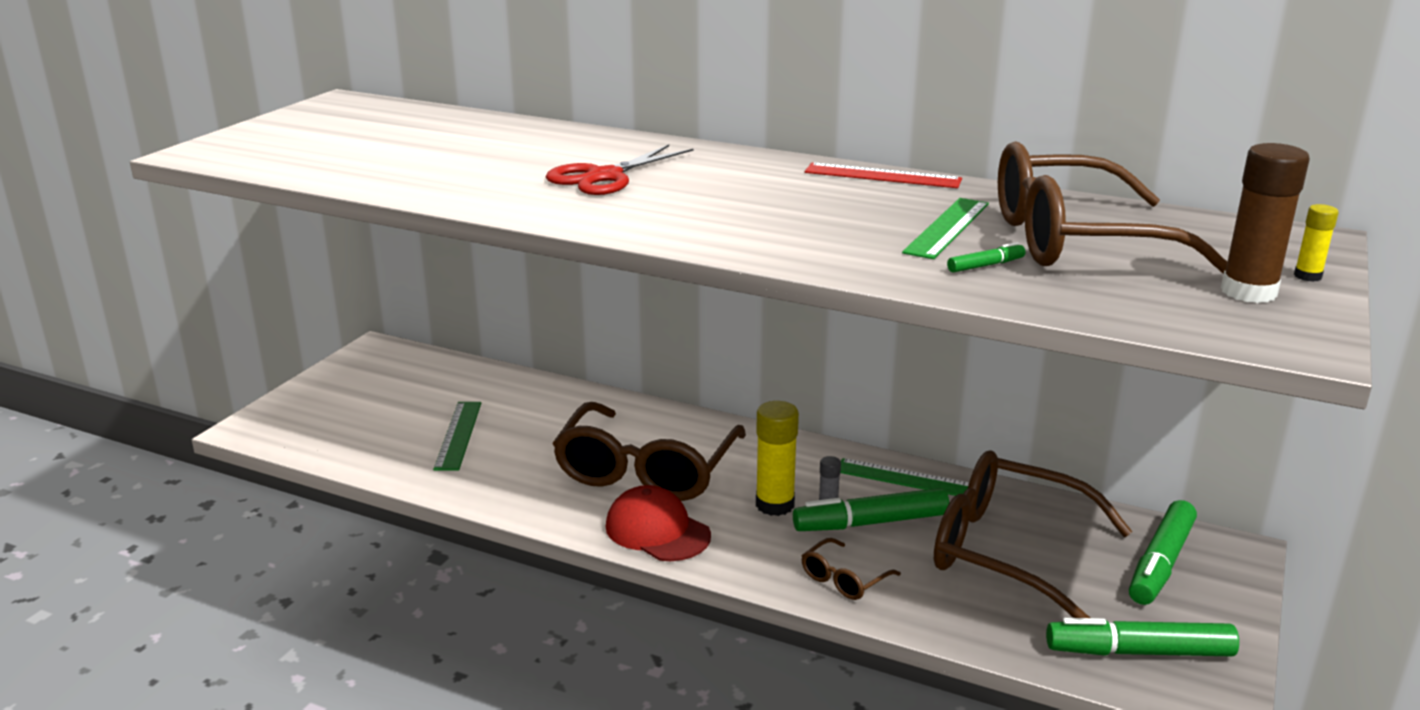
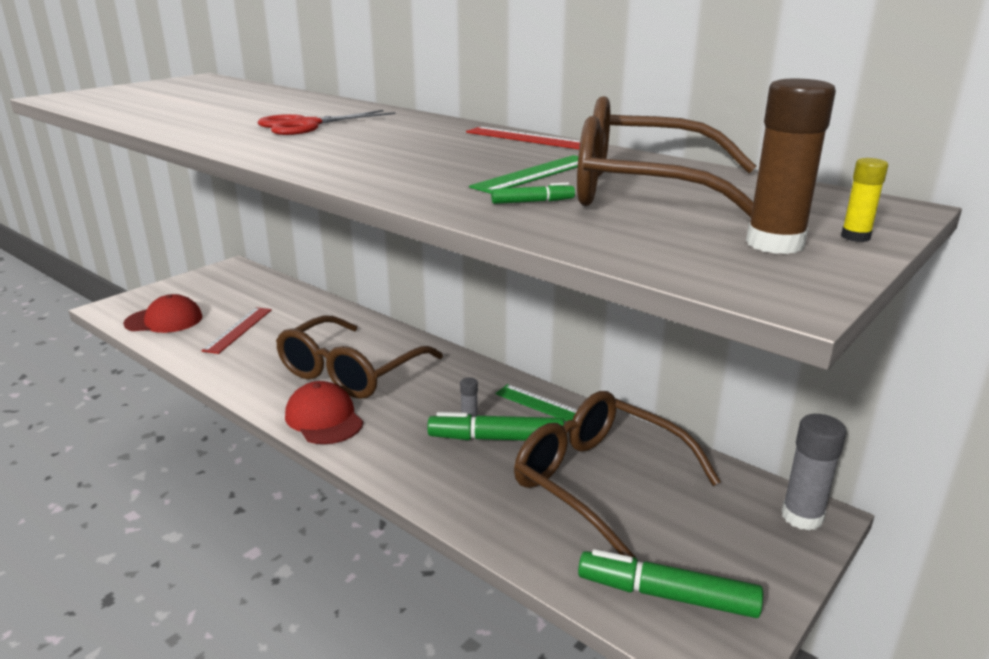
camera: 15 degrees right, 0 degrees up
green ruler [433,402,481,471] -> red ruler [202,307,272,354]
yellow glue stick [756,401,799,516] -> none
brown glasses [802,538,901,600] -> none
green marker [1129,500,1197,605] -> none
none -> red cap [123,294,203,333]
none -> grey glue stick [781,414,847,531]

